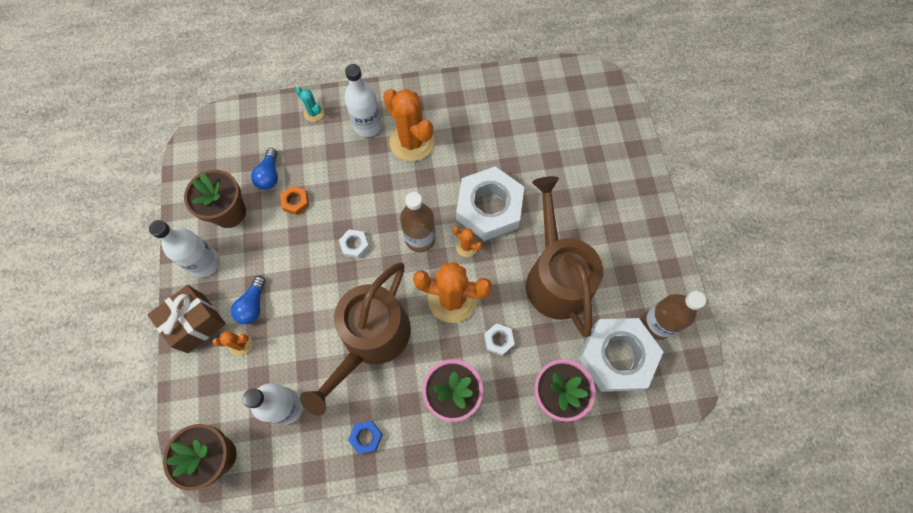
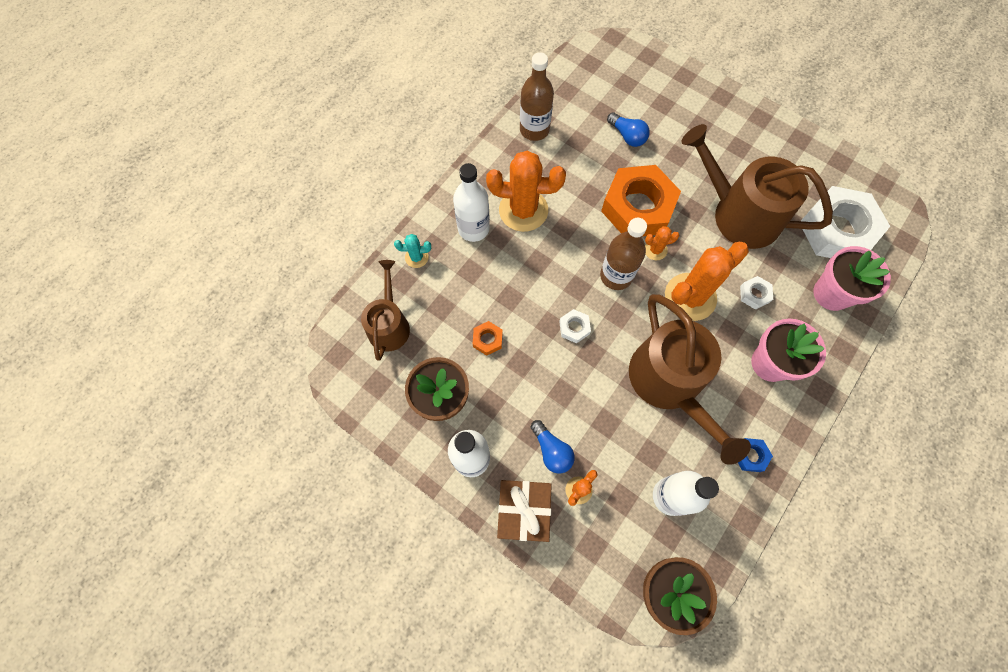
camera: 45 degrees left, 0 degrees up
blue light bulb [251,148,278,190] -> blue light bulb moved to [607,112,650,147]
white nut [456,166,524,241] -> orange nut [601,165,681,236]
brown bottle [642,291,706,340] -> brown bottle moved to [520,52,554,141]
none -> brown watering can [361,260,410,361]

